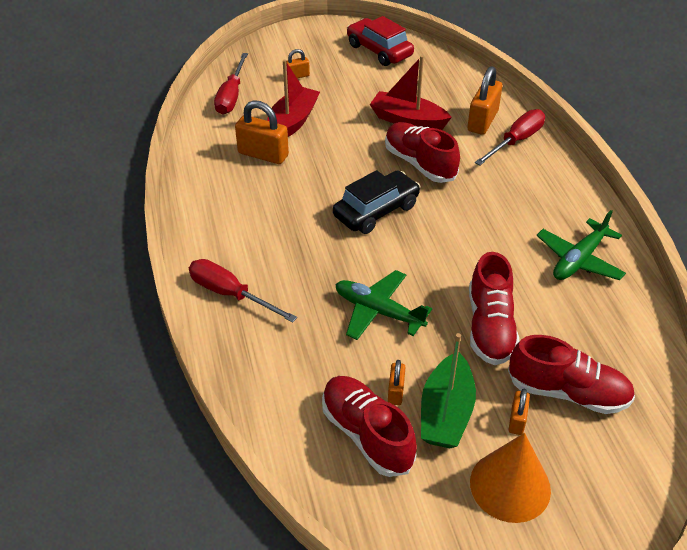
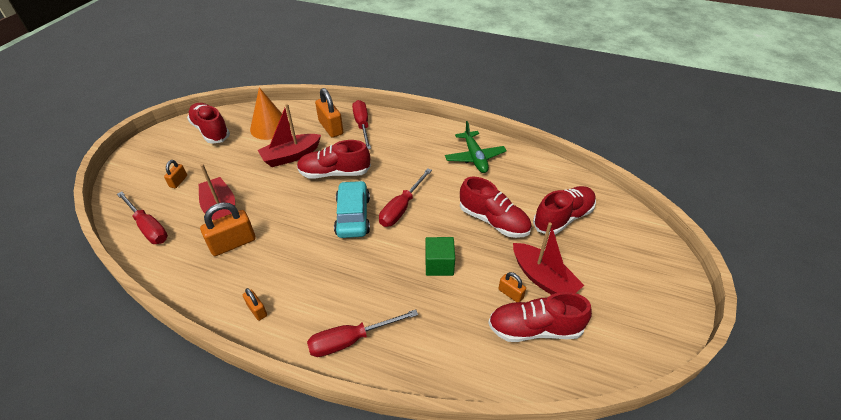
camera: 55 degrees left, 0 degrees up
black car [333,170,420,234] -> turquoise car [334,181,370,238]
green plane [335,270,432,340] -> green cube [425,237,455,276]
red car [347,16,414,66] -> red shoe [187,103,230,144]
green boat [421,333,476,448] -> red boat [513,222,584,295]
orange cone [470,433,551,523] -> orange cone moved to [250,87,290,140]
orange padlock [509,389,530,435] -> orange padlock moved to [243,288,267,321]
none -> red screwdriver [379,168,432,227]

